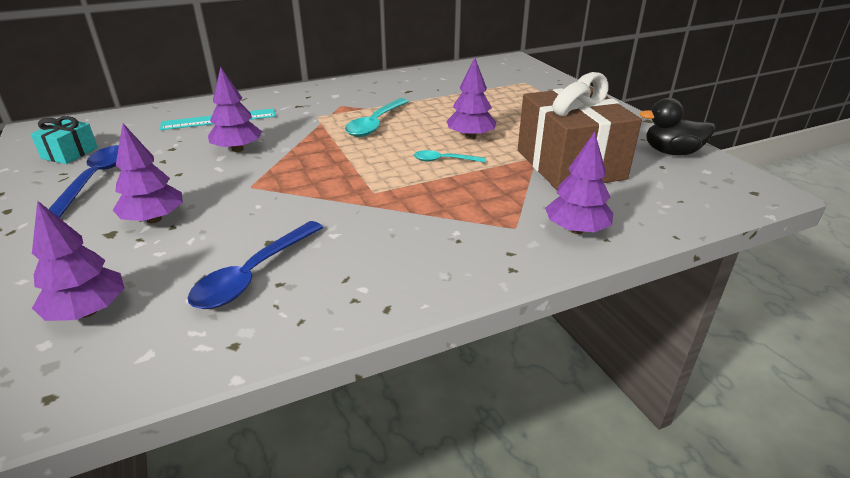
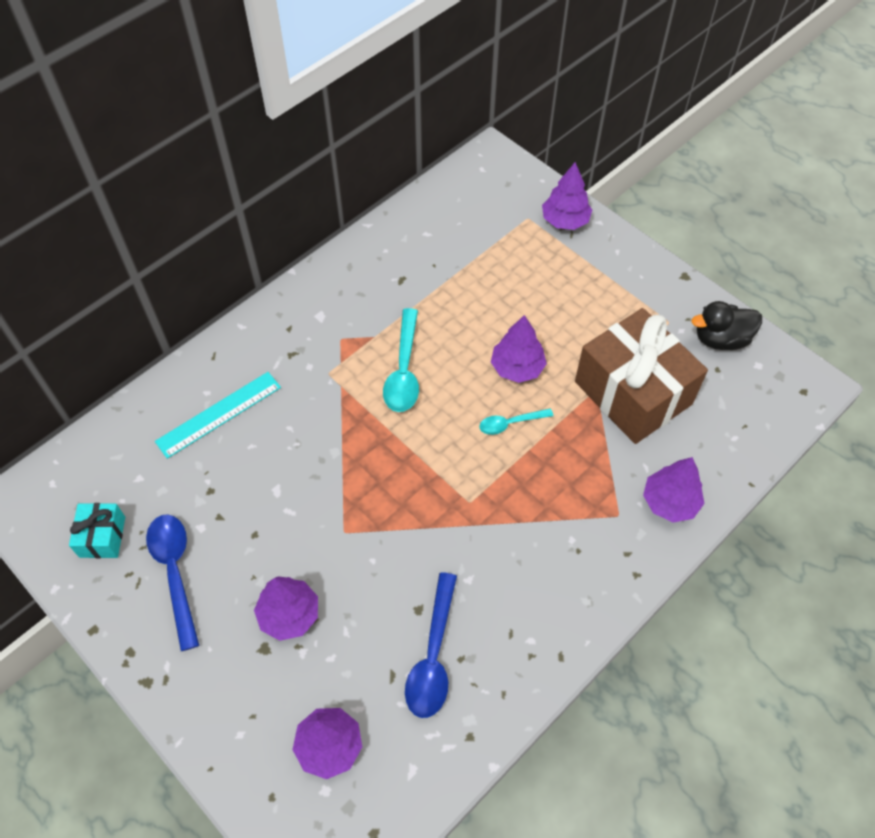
camera: 20 degrees left, 25 degrees up
purple tree [208,67,262,152] -> purple tree moved to [542,162,592,230]

